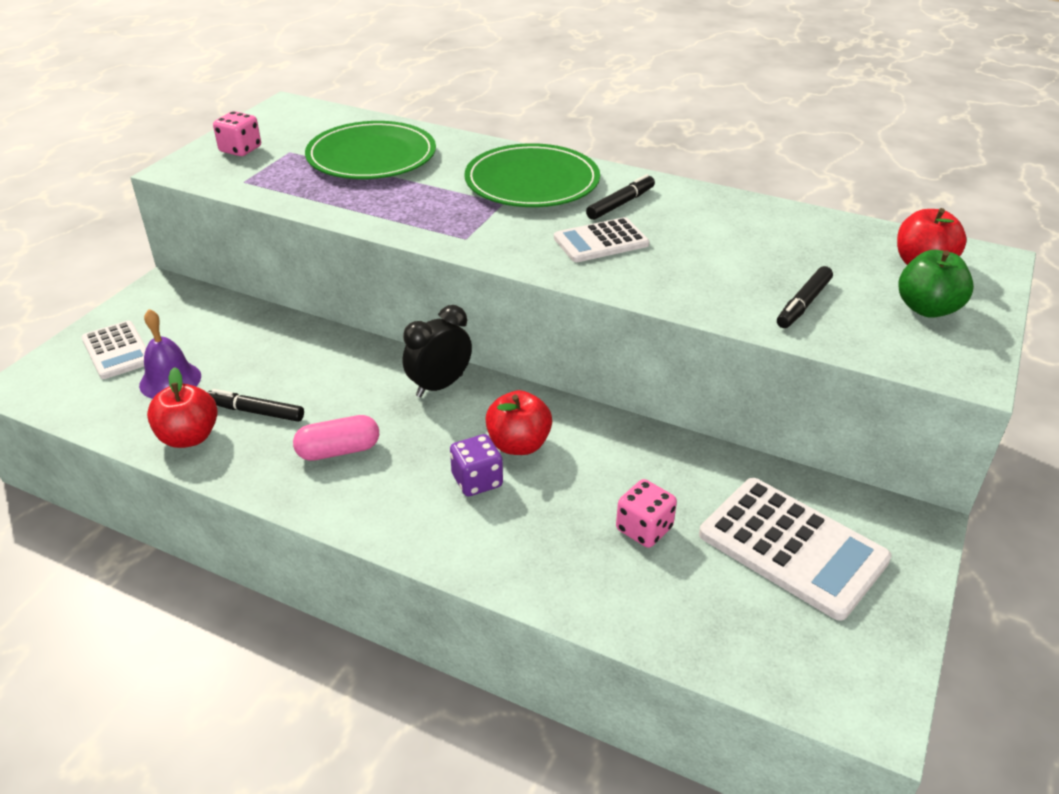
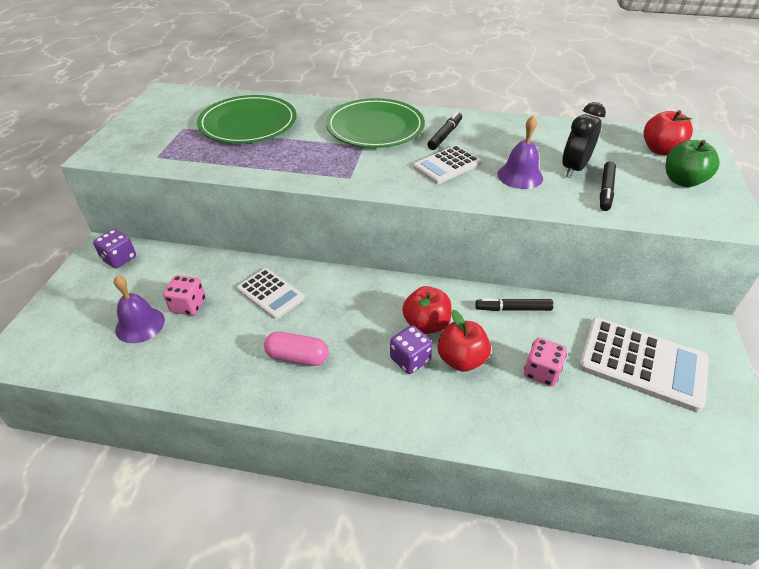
camera: 15 degrees left, 5 degrees up
white calculator [81,321,146,379] -> white calculator moved to [237,268,305,319]
red apple [147,367,218,448] -> red apple moved to [438,310,491,372]
black marker [207,389,304,422] -> black marker moved to [475,298,554,311]
pink dice [213,111,261,156] -> pink dice moved to [163,275,206,315]
pink capsule [293,415,379,461] -> pink capsule turned 45 degrees clockwise [264,332,329,366]
black clock [403,305,472,397] -> black clock moved to [562,102,606,178]
none -> purple dice [93,229,136,268]
none -> purple bell [497,116,543,189]

